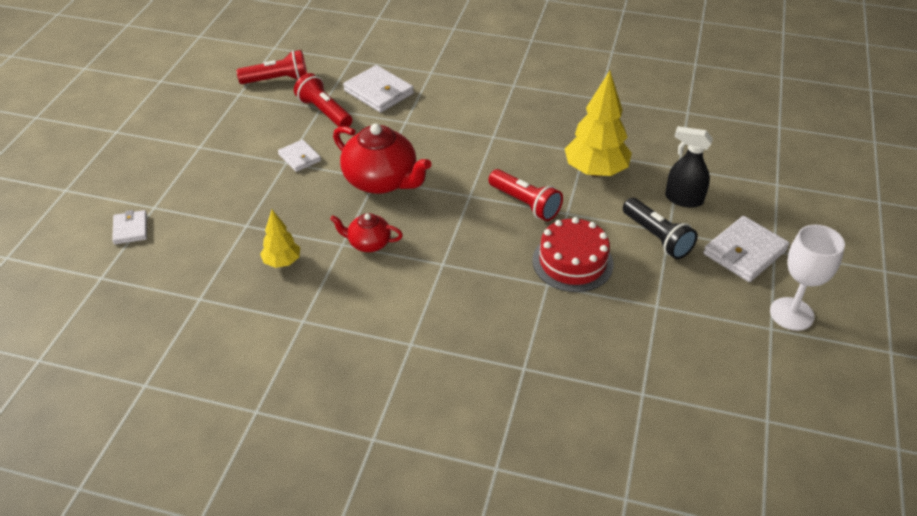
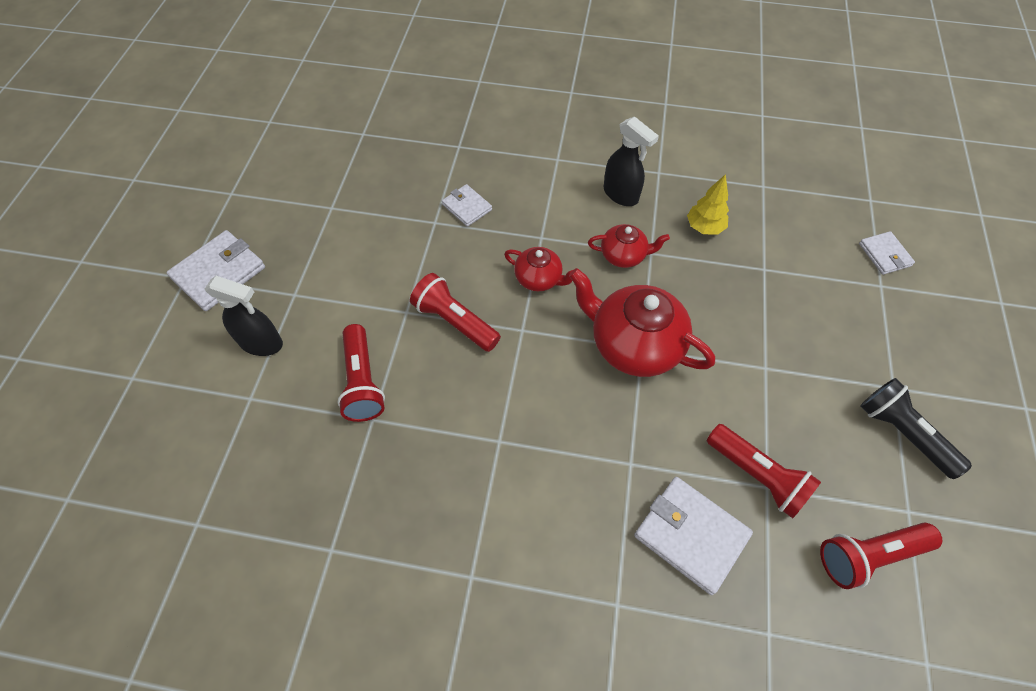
camera: 175 degrees right, 15 degrees up
white wallet [278,139,321,172] -> white wallet moved to [442,184,492,227]
red cake [532,217,613,292] -> none
yellow tree [565,71,632,177] -> red flashlight [337,324,385,422]
black flashlight [623,198,698,259] -> black flashlight moved to [861,378,972,479]
white goblet [770,225,845,331] -> none
none -> red teapot [504,247,573,291]
none -> black spray bottle [604,117,659,206]

